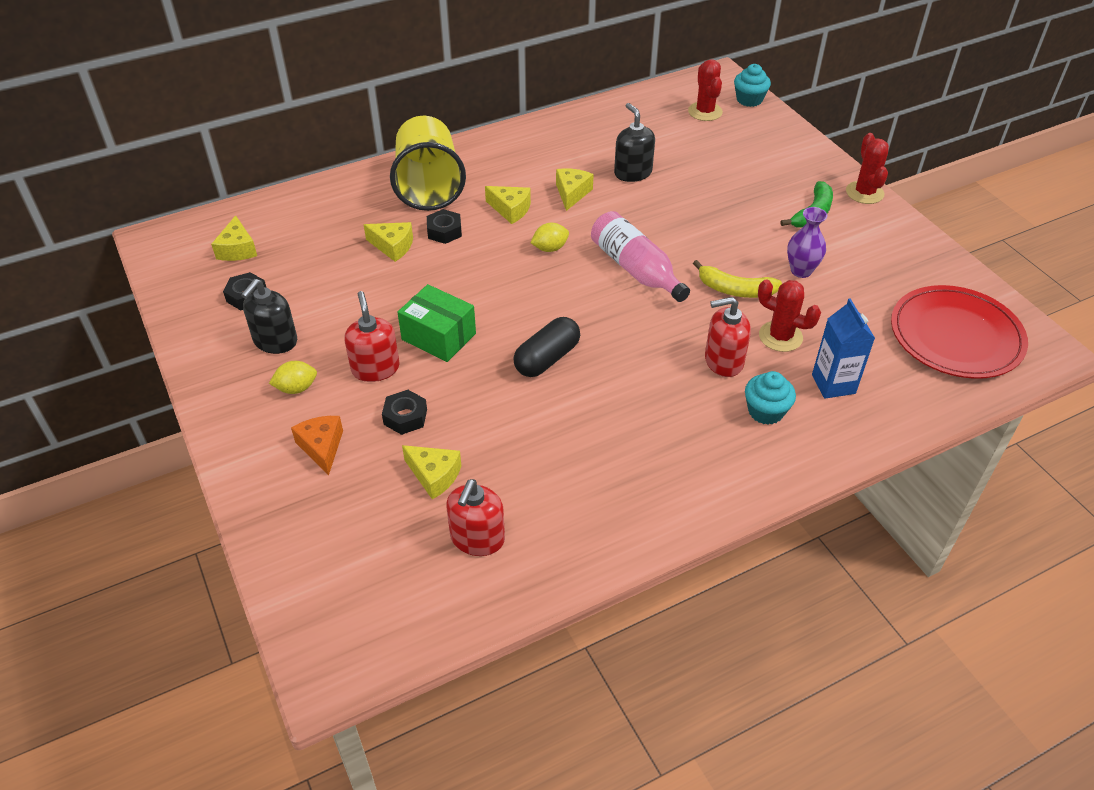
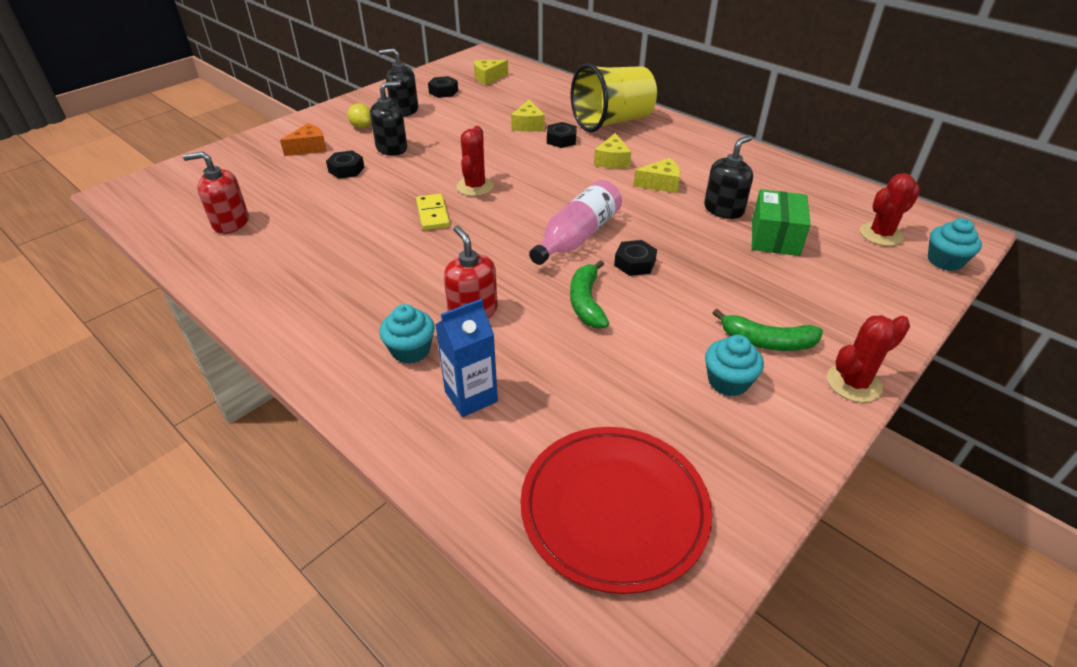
camera: 70 degrees right, 5 degrees down
red soap dispenser [345,291,399,382] -> black soap dispenser [370,81,407,156]
green box [397,284,476,362] -> green box moved to [752,189,811,256]
yellow cheese [402,445,461,499] -> none
black capsule [514,317,580,377] -> yellow domino [416,194,450,230]
yellow lemon [530,223,569,252] -> none
yellow banana [693,260,782,298] -> green banana [570,260,609,329]
red cactus [758,279,821,352] -> red cactus moved to [456,126,494,196]
purple vase [787,207,827,278] -> none
none -> black nut [614,240,657,276]
none -> turquoise cupcake [705,335,764,396]

